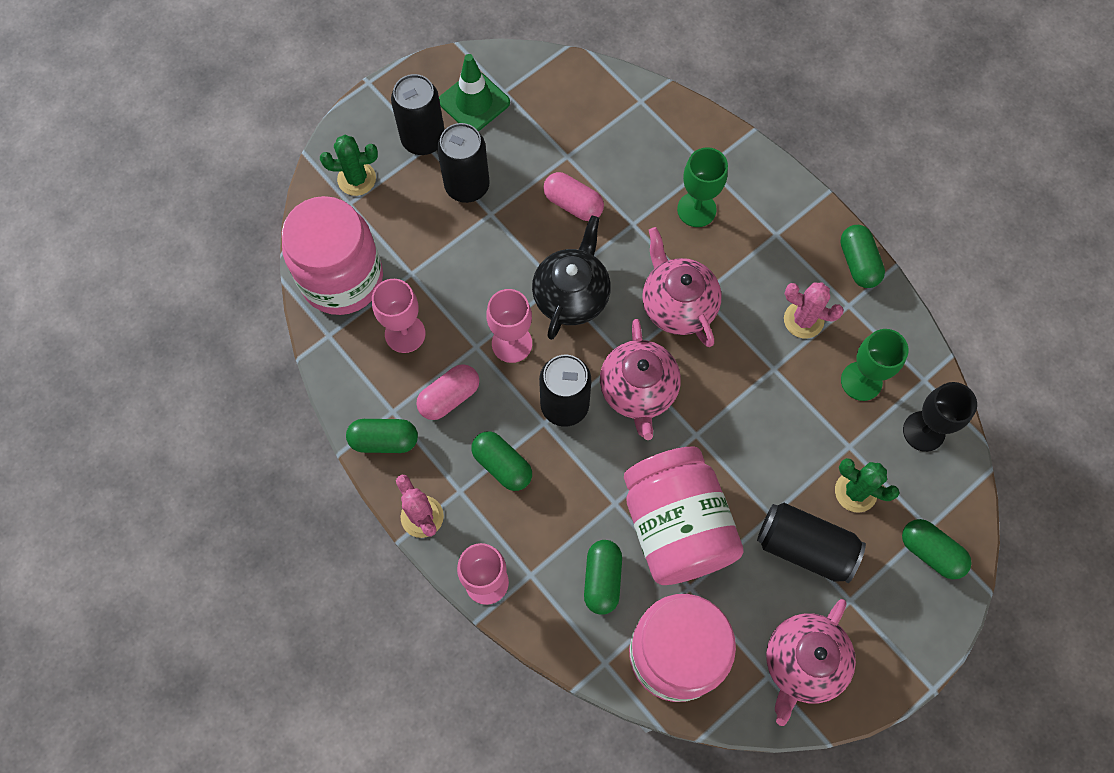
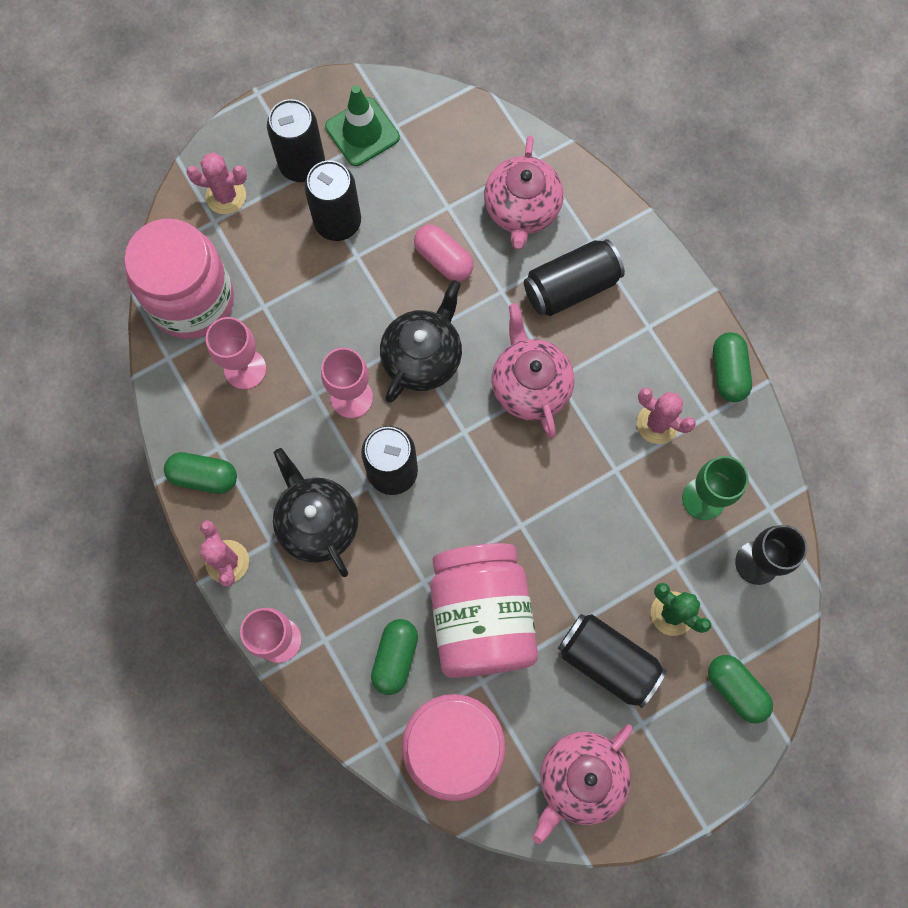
camera: 10 degrees right, 5 degrees up
green cactus [320,135,378,196] -> pink cactus [186,152,247,214]
pink capsule [416,364,479,420] -> none
green capsule [472,431,532,491] -> black teapot [273,448,359,577]
pink teapot [600,319,681,440] -> pink teapot moved to [484,136,563,249]
green goblet [677,147,728,227] -> black can [524,239,625,316]

